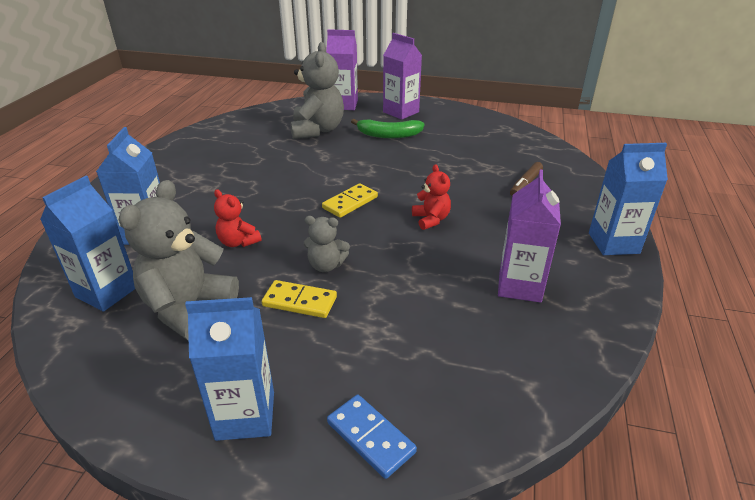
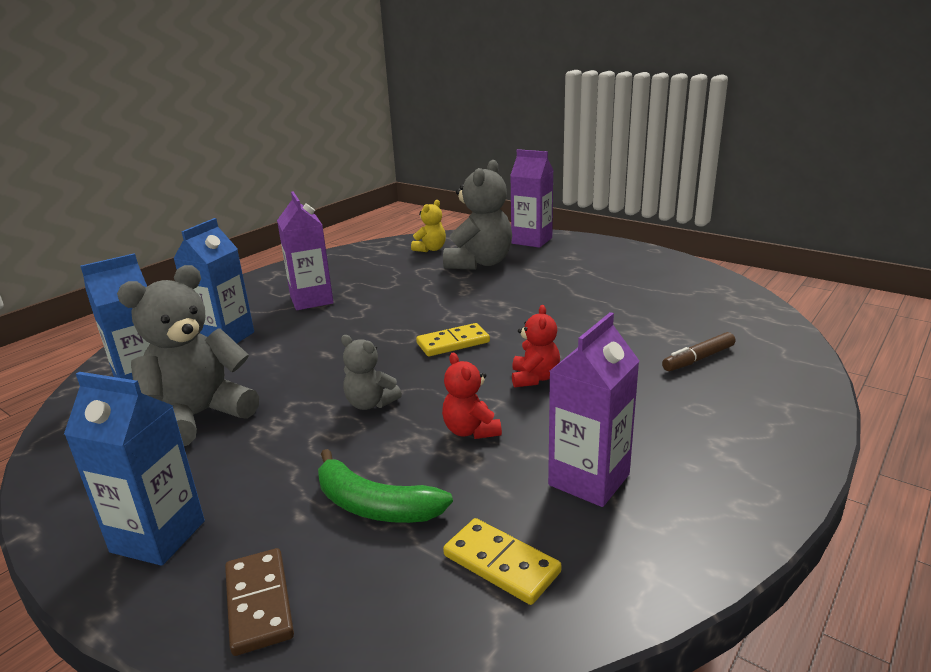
camera: 25 degrees right, 10 degrees down
red teddy bear [214,189,262,247] -> red teddy bear moved to [442,353,502,439]
yellow domino [262,280,337,318] -> yellow domino moved to [443,518,562,605]
blue domino [327,395,417,479] -> brown domino [225,548,294,656]
green banana [351,119,424,138] -> green banana moved to [318,449,453,523]
purple carton [383,33,422,120] -> purple carton moved to [277,191,334,310]
blue carton [589,143,668,255] -> none
none -> yellow teddy bear [411,200,446,252]

